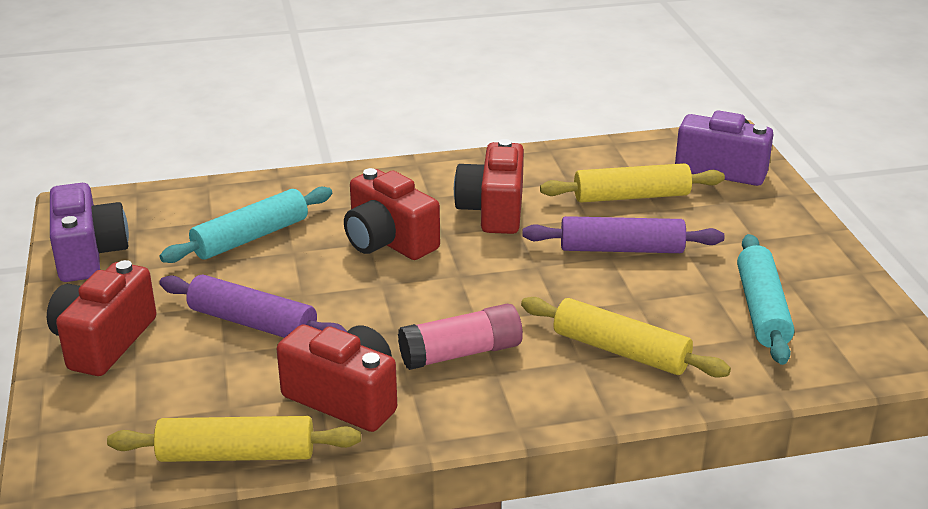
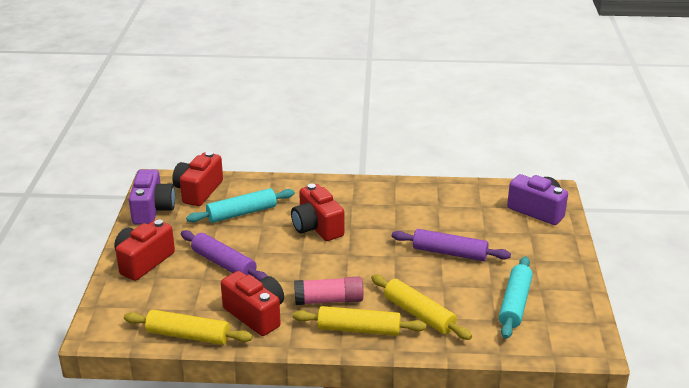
camera: 15 degrees right, 0 degrees up
red camera [454,139,524,234] -> red camera moved to [172,151,223,206]
yellow rolling pin [540,163,725,203] -> yellow rolling pin moved to [293,306,427,336]

